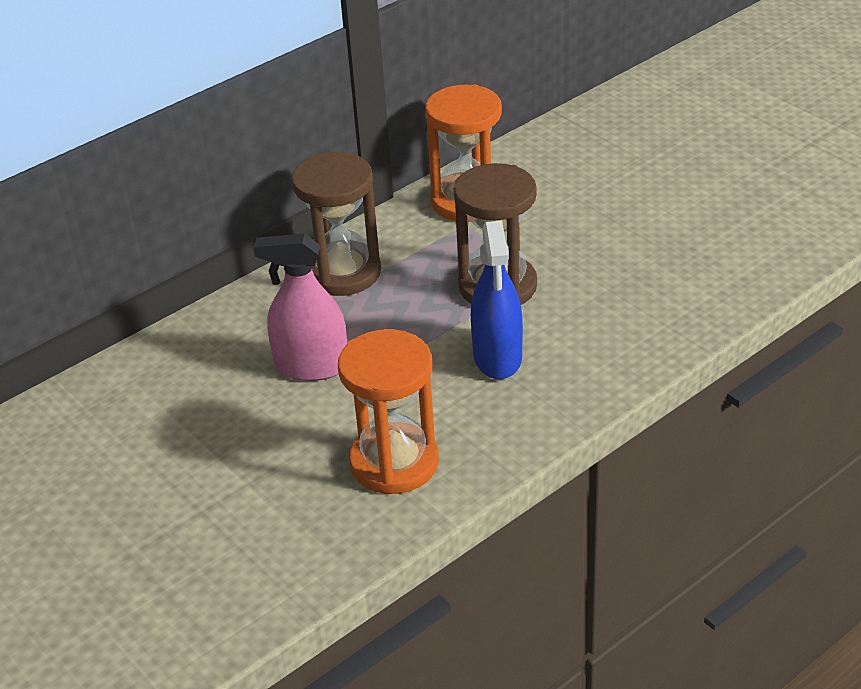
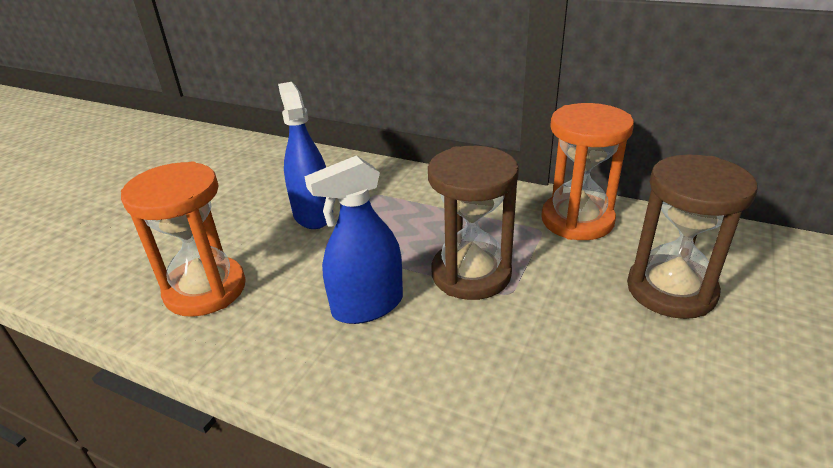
camera: 65 degrees right, 5 degrees down
pink spray bottle [254,233,347,381] -> blue spray bottle [278,82,333,229]
brown hourglass [291,152,381,296] -> brown hourglass moved to [627,154,757,319]

